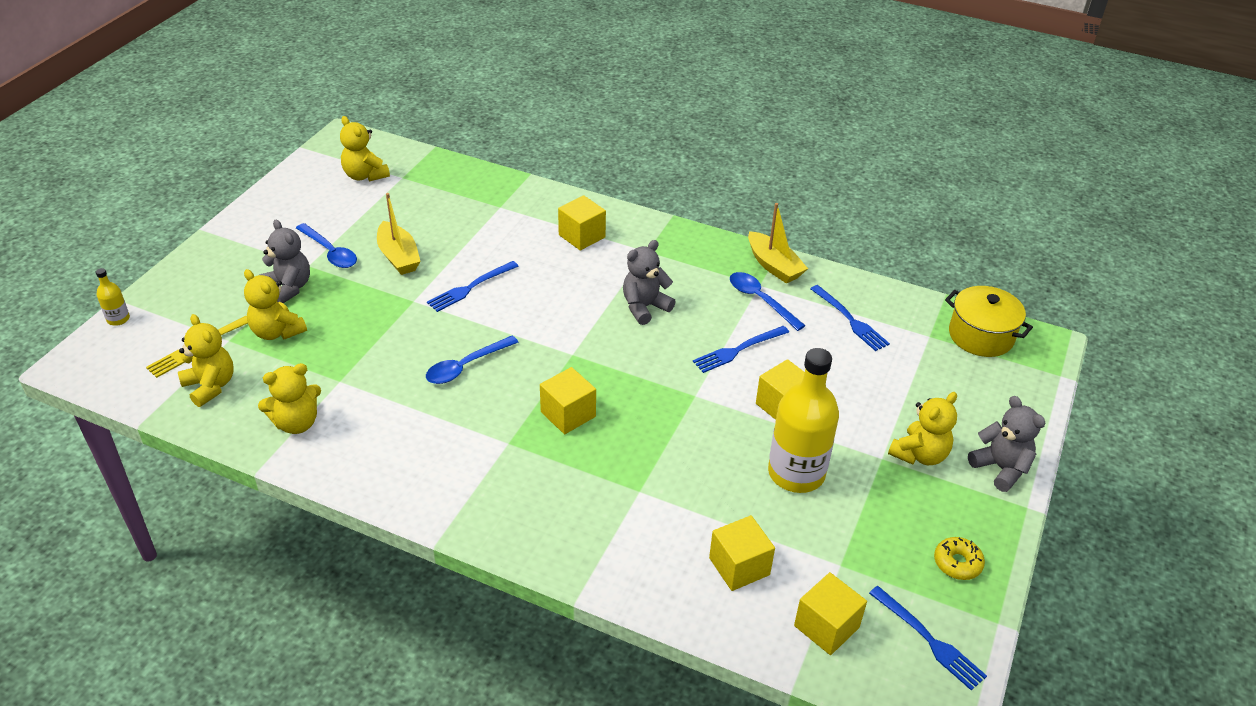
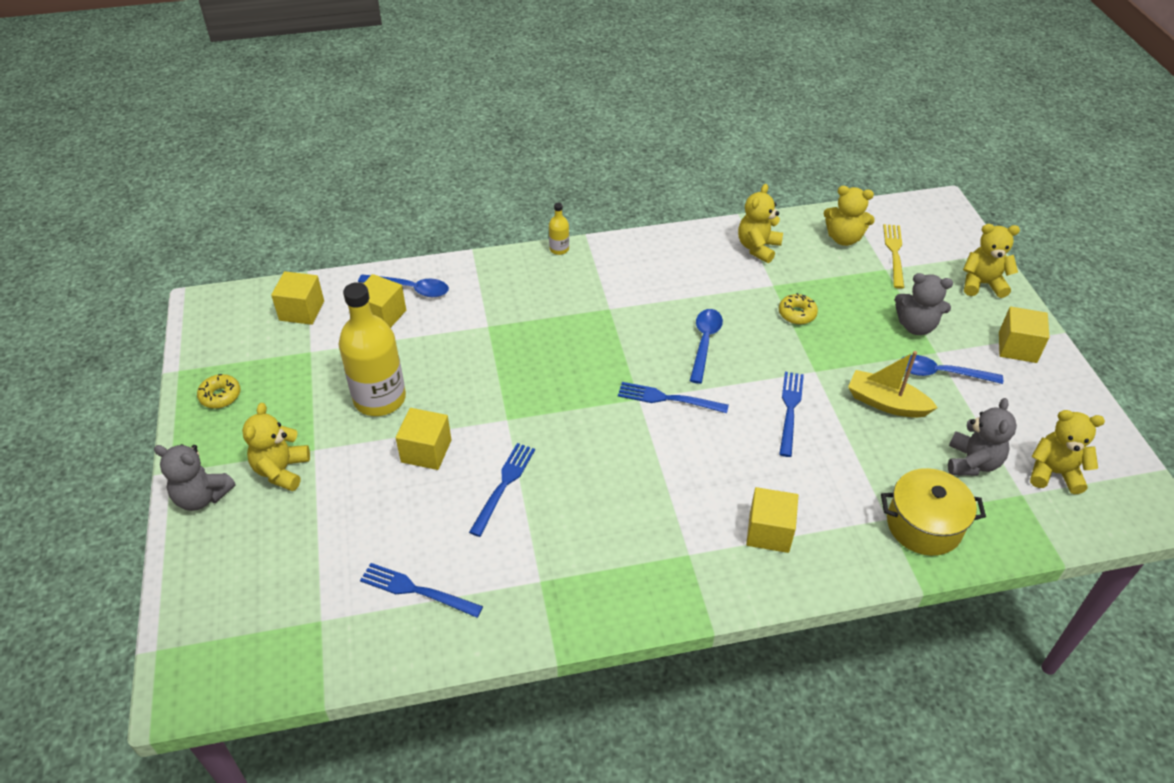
camera: 145 degrees right, 5 degrees up
yellow bottle [96,268,130,326] -> yellow bottle moved to [549,203,569,255]
yellow teddy bear [244,269,307,340] -> yellow teddy bear moved to [963,224,1020,298]
yellow cube [540,367,596,434] -> yellow cube moved to [999,307,1049,363]
grey teddy bear [623,240,676,325] -> grey teddy bear moved to [948,398,1017,476]
blue spoon [730,272,806,331] -> blue spoon moved to [358,274,449,297]
yellow boat [748,203,808,283] -> none
blue fork [869,586,987,691] -> blue fork moved to [618,382,729,413]
yellow pot [945,286,1033,357] -> yellow pot moved to [881,468,986,556]
none -> yellow donut [779,293,818,324]

